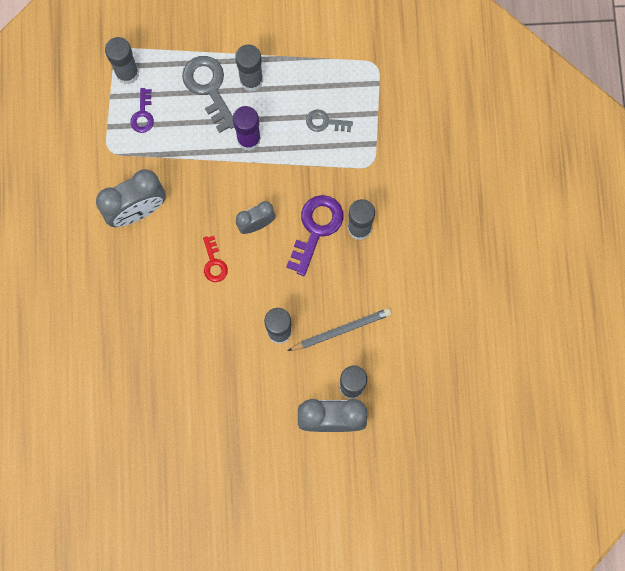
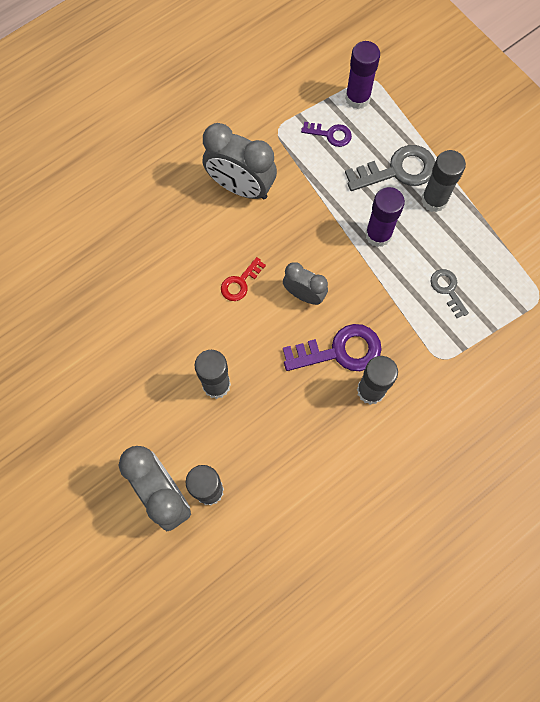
camera: 55 degrees right, 5 degrees down
grey glue stick [105,37,139,84] -> purple glue stick [345,41,380,109]
purple key [131,88,154,133] -> purple key turned 135 degrees counterclockwise [301,122,352,147]
grey key [182,56,234,133] -> grey key turned 45 degrees clockwise [345,145,435,191]
grey pencil [287,308,392,351] -> none

